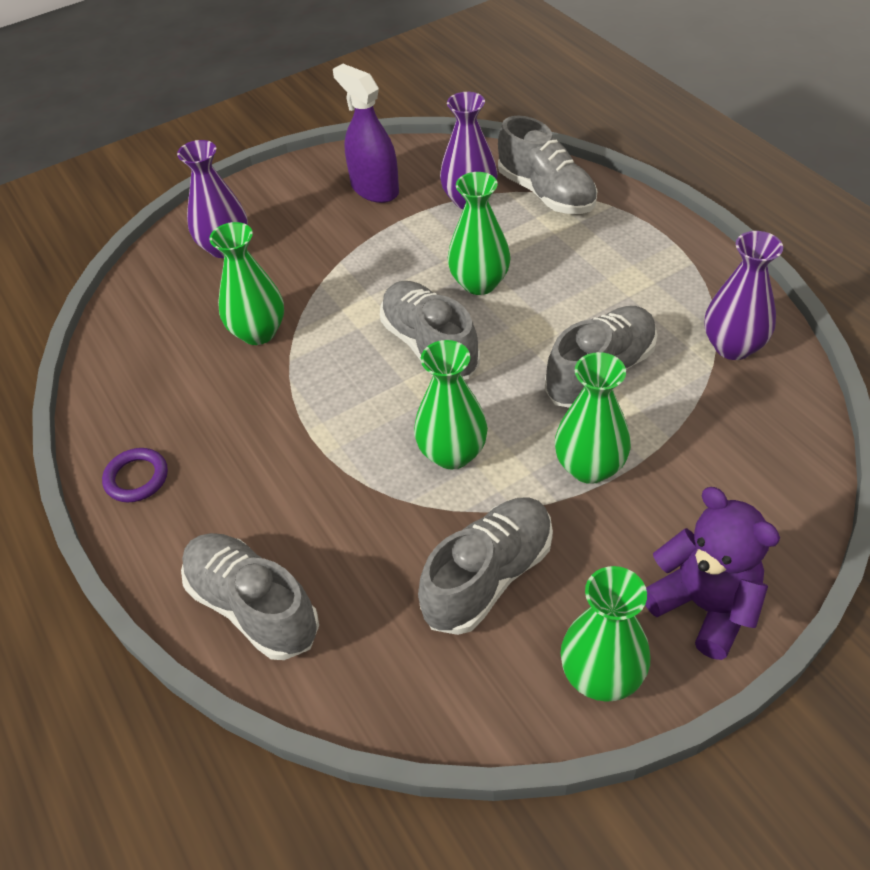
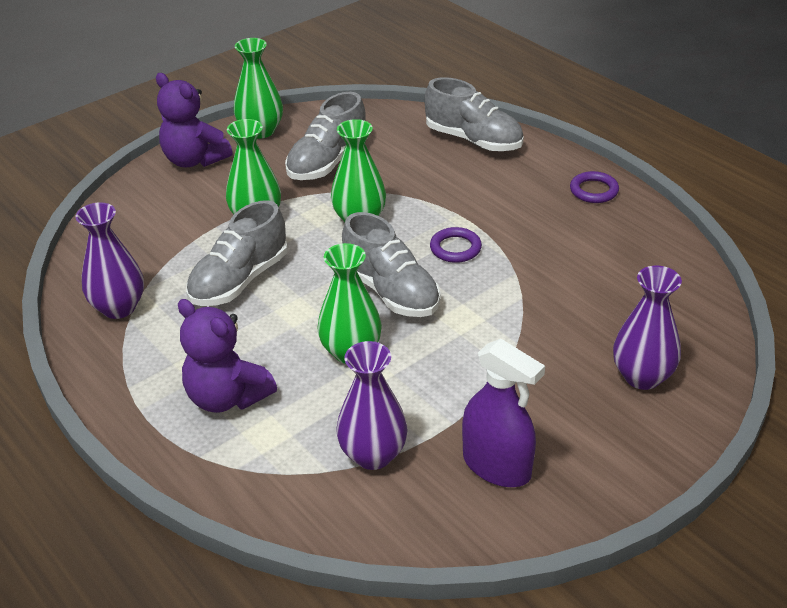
camera: 170 degrees right, 10 degrees down
green vase [209,222,284,345] -> none
grey shoe [498,115,597,214] -> none
none -> purple teddy bear [178,299,277,413]
none -> purple ring [430,227,482,263]

